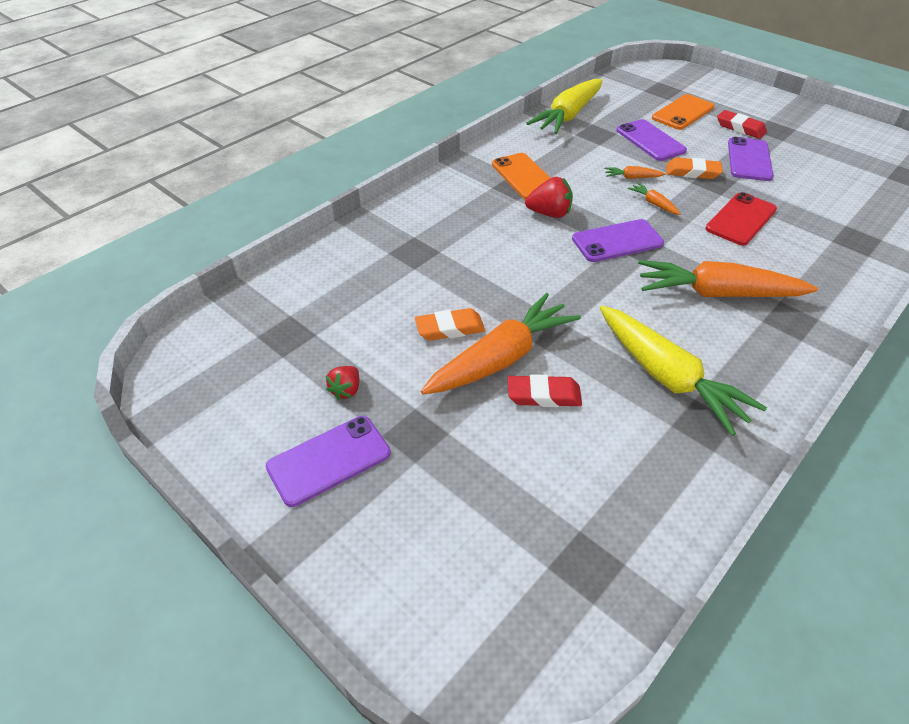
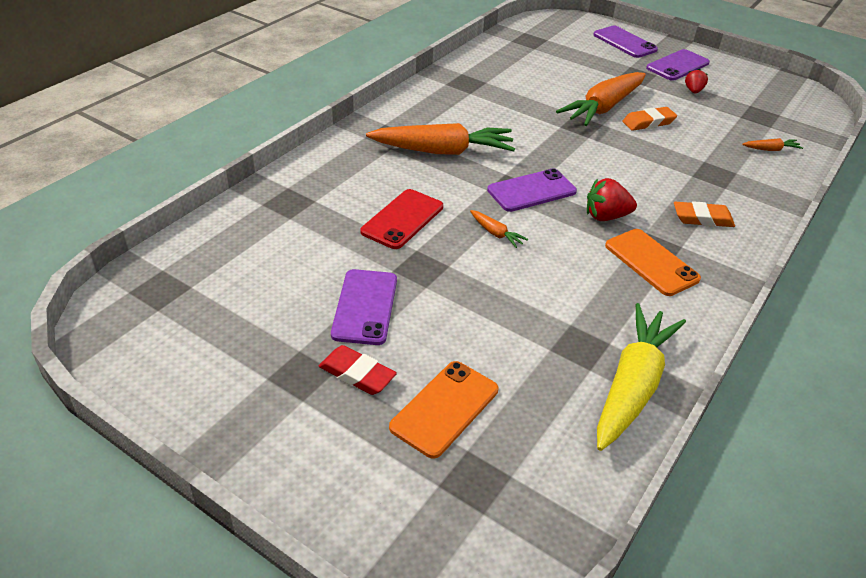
camera: 170 degrees right, 5 degrees down
red eraser [508,374,582,407] -> none
yellow carrot [600,306,767,436] -> none
orange carrot [605,166,665,179] -> orange carrot moved to [742,138,803,151]
purple phone [617,119,687,161] -> purple phone moved to [593,26,658,58]
orange eraser [666,157,723,179] -> orange eraser moved to [674,201,735,227]

